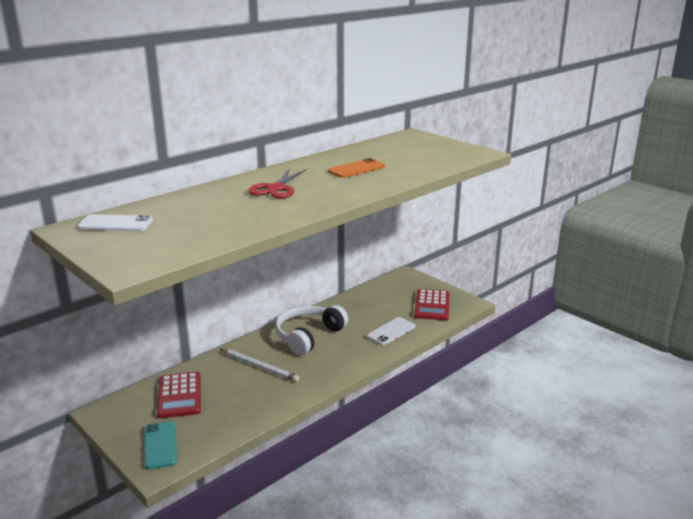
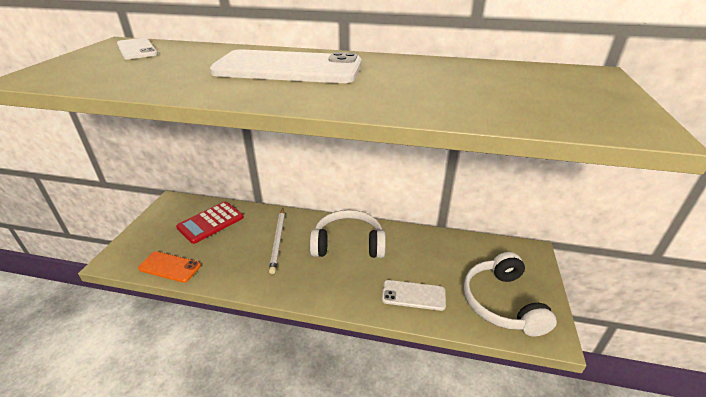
camera: 55 degrees right, 10 degrees up
turquoise phone [144,421,177,469] -> none
red scissors [248,169,306,198] -> white phone [210,49,362,83]
orange phone [328,158,385,178] -> orange phone moved to [138,251,201,283]
red calculator [414,289,450,320] -> white headphones [463,252,557,336]

